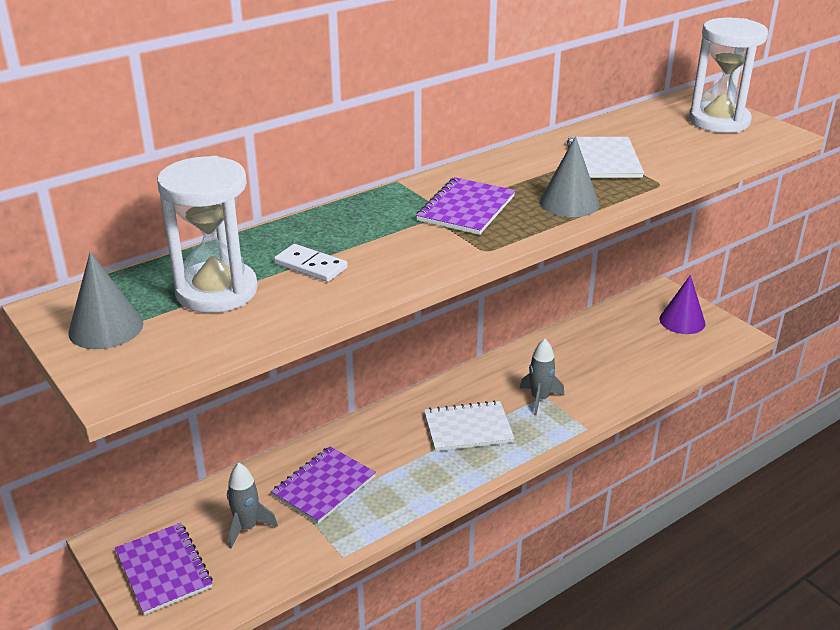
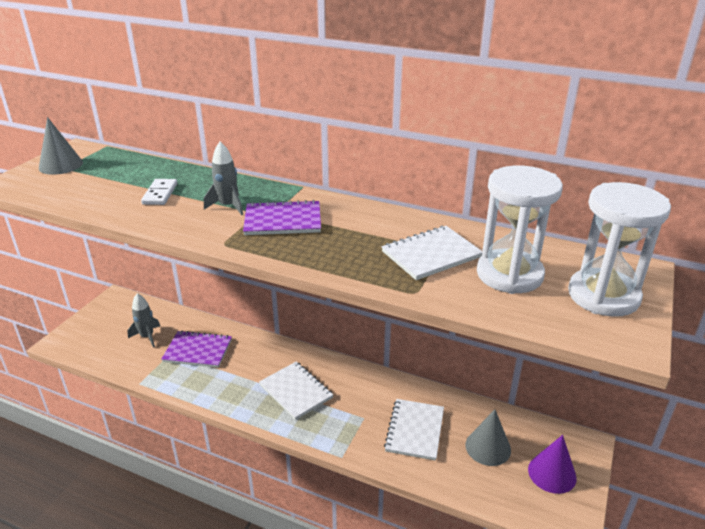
camera: 60 degrees right, 0 degrees up
purple notebook [115,523,213,615] -> none
white hourglass [157,156,258,313] -> white hourglass moved to [477,165,563,294]
grey rocket [520,339,564,415] -> grey rocket moved to [204,142,243,215]
grey cone [540,136,599,217] -> grey cone moved to [465,410,511,466]
none -> white notebook [384,399,444,461]

